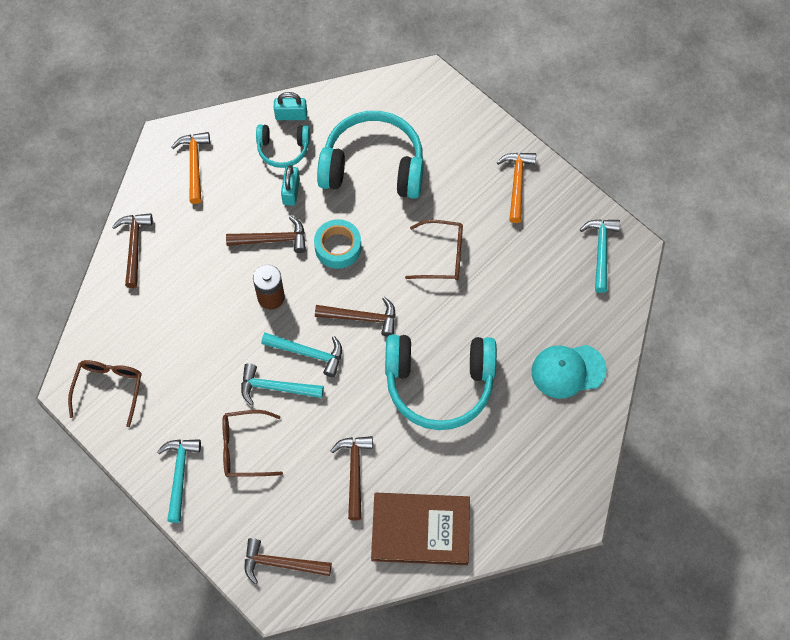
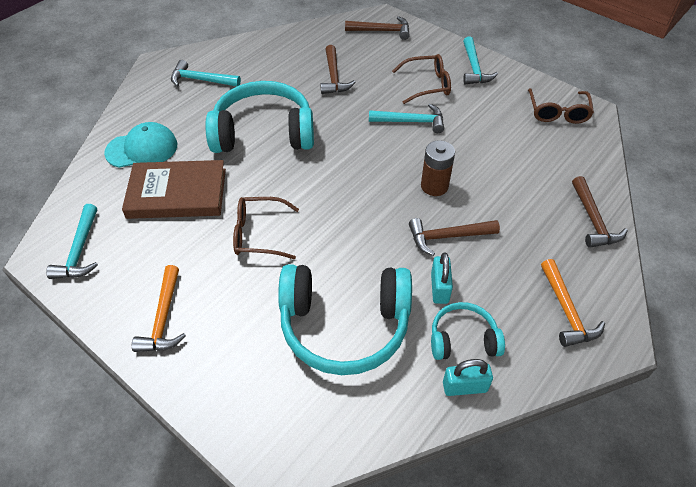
camera: 175 degrees right, 15 degrees down
turquoise hammer [261,333,342,377] -> turquoise hammer moved to [171,60,241,87]
turquoise tape [314,219,361,269] -> none
brown hammer [315,297,396,337] -> none
brown book [371,493,470,565] -> brown book moved to [122,160,226,219]

